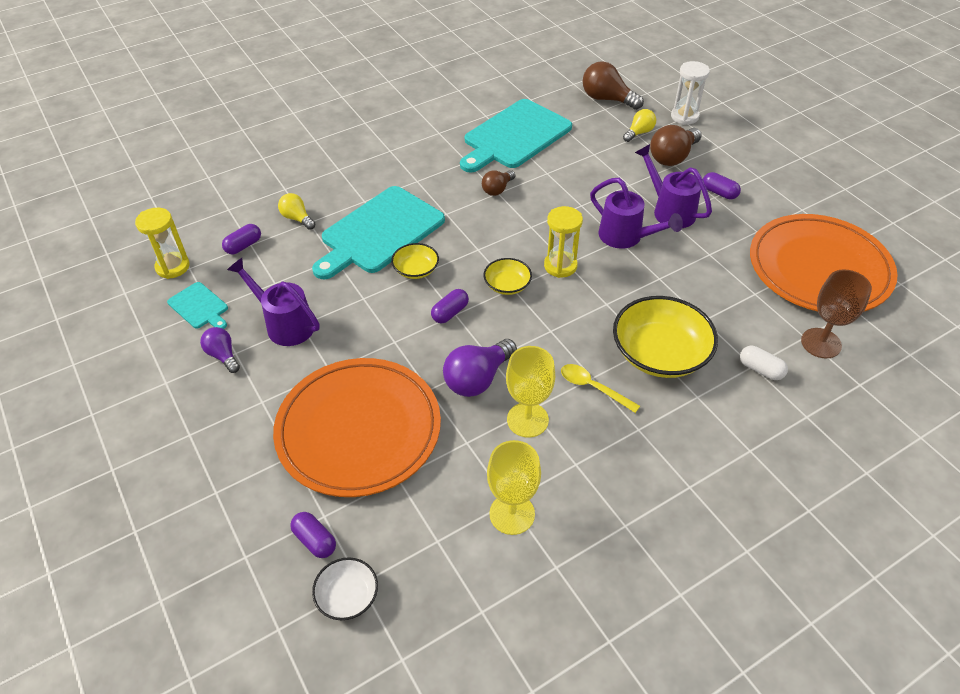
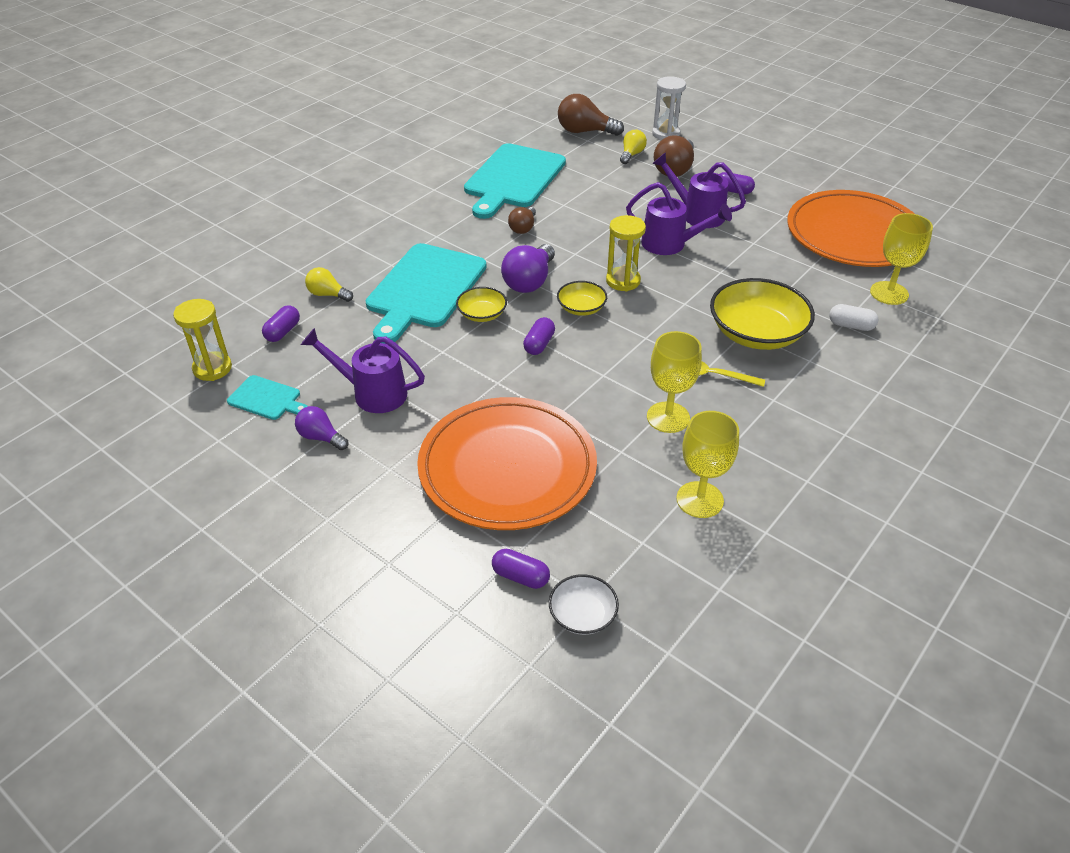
camera: 20 degrees left, 5 degrees down
purple light bulb [443,339,517,397] -> purple light bulb moved to [501,244,555,293]
brown goblet [801,270,872,358] -> yellow goblet [870,213,933,305]

